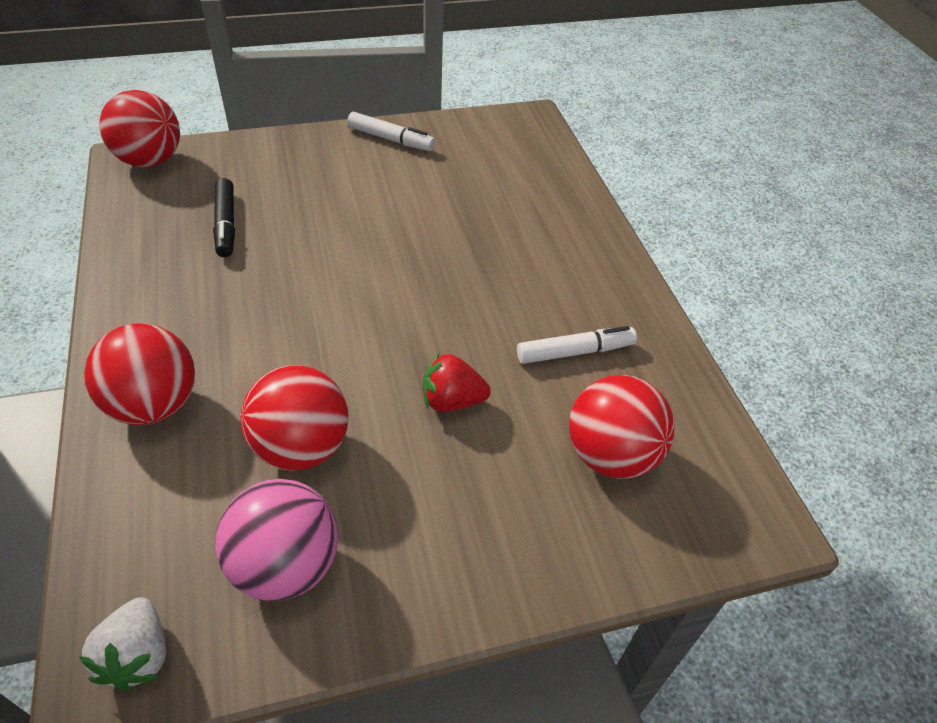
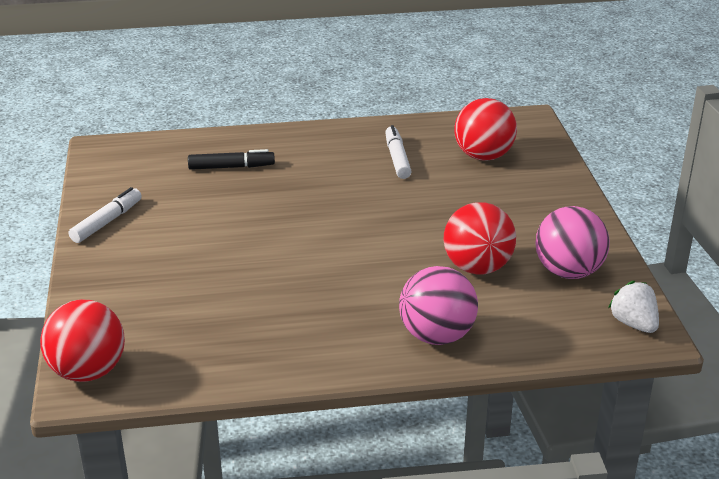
camera: 80 degrees left, 15 degrees down
white strawberry [78,597,166,691] -> white strawberry turned 120 degrees counterclockwise [608,281,659,333]
red ball [84,323,195,425] -> pink ball [399,266,478,345]
black marker [213,178,235,257] -> black marker moved to [188,149,275,170]
red strawberry [423,352,491,412] -> none

